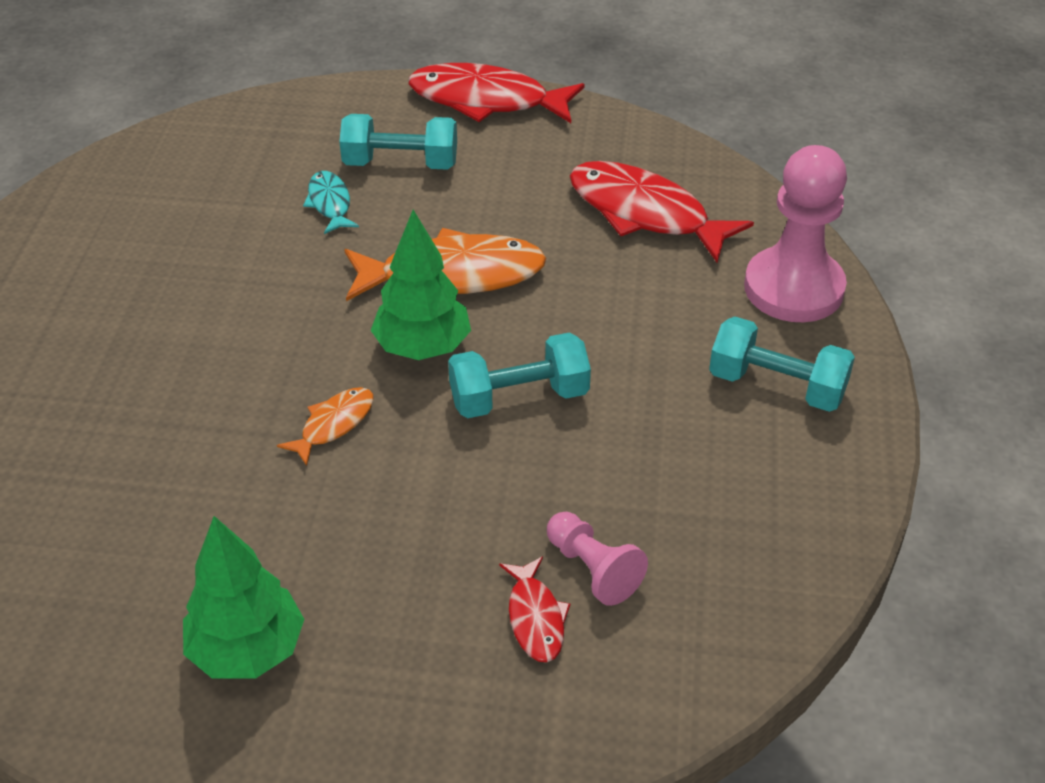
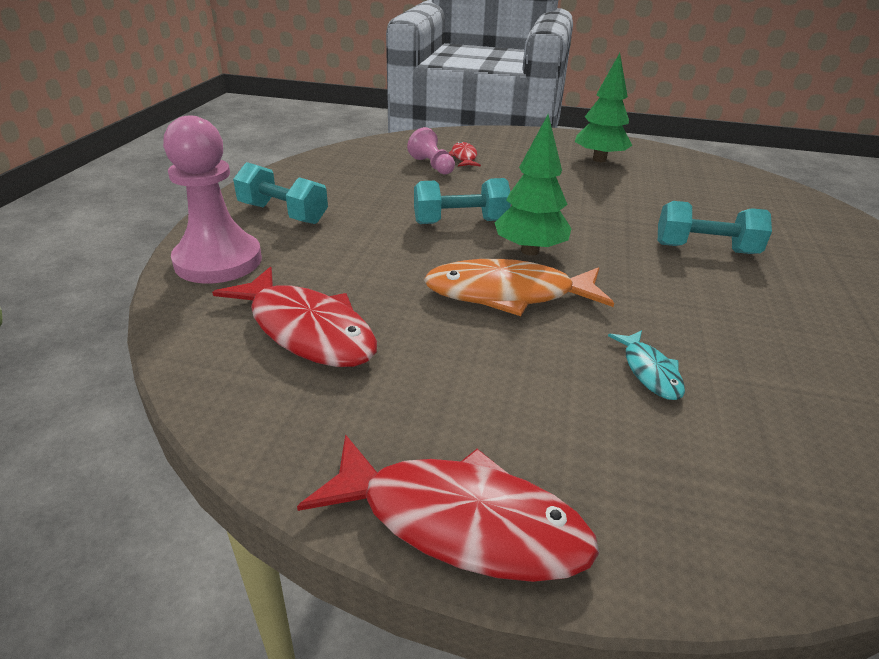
camera: 175 degrees left, 10 degrees down
orange fish [277,387,374,466] -> none
turquoise dumbbell [339,114,457,170] -> turquoise dumbbell moved to [658,201,772,254]

